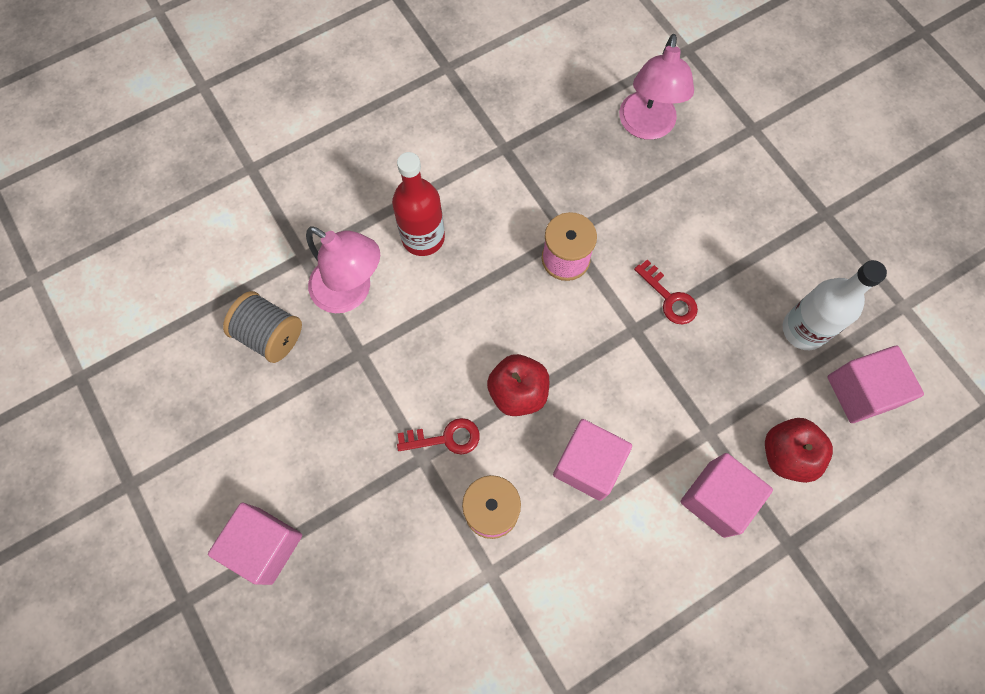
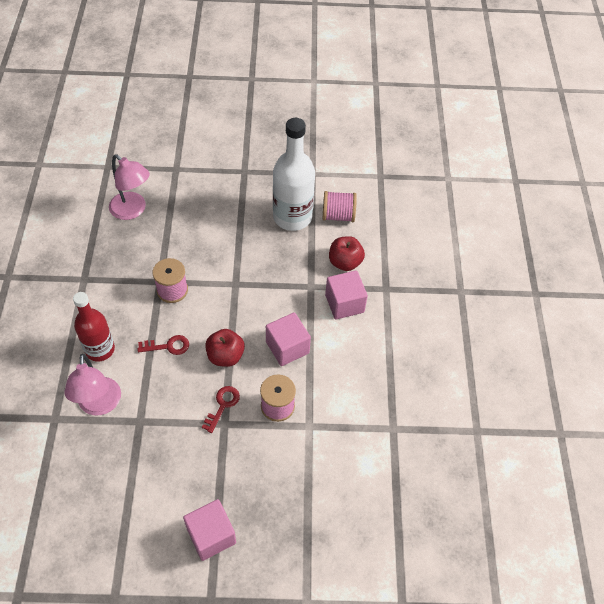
camera: 60 degrees left, 15 degrees down
grey spool [223,291,302,363] -> none
pink lamp [306,226,380,313] -> pink lamp turned 105 degrees clockwise [65,354,121,415]
red key [634,260,698,324] -> red key moved to [137,335,189,355]
white bottle [783,260,887,350] -> white bottle [273,118,315,231], size x1.50
pink cube [827,346,924,423] -> pink spool [323,191,357,222]

